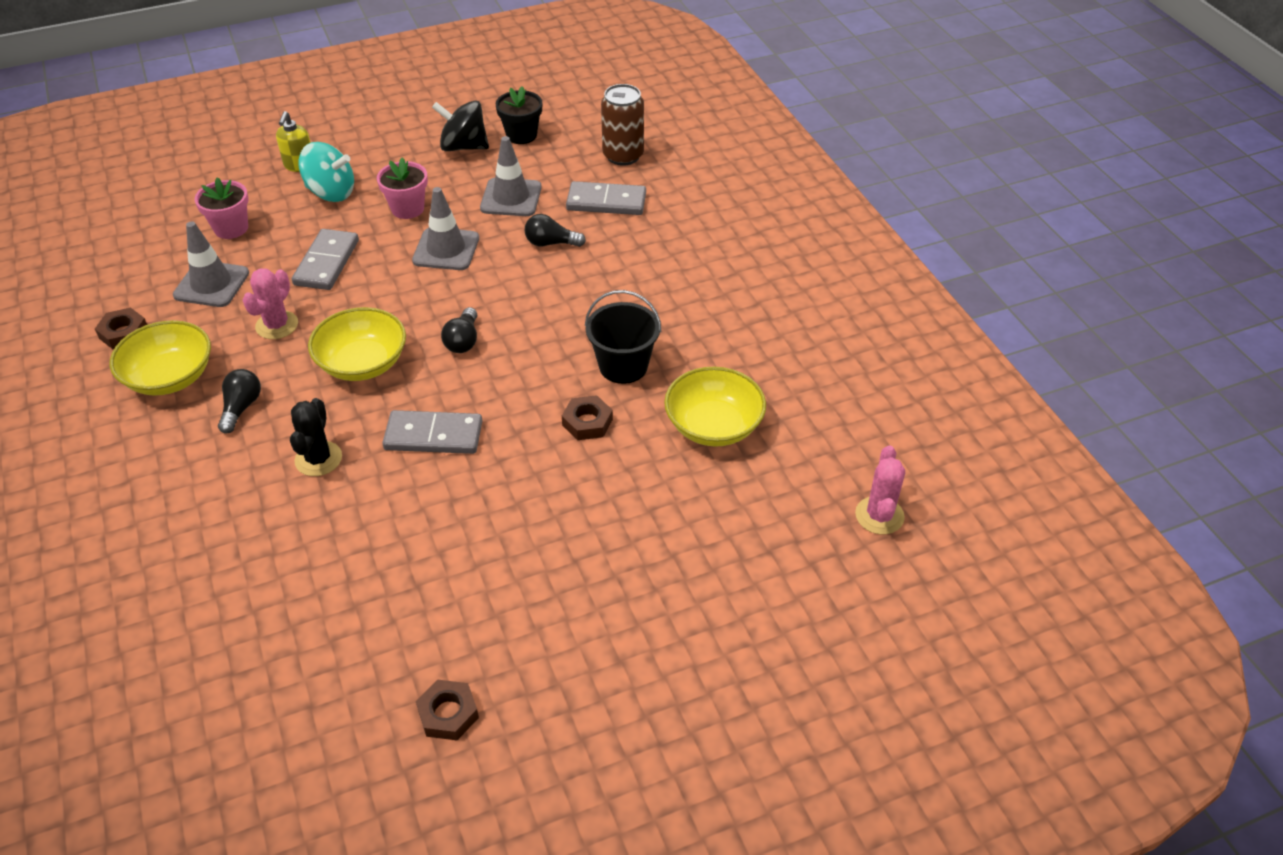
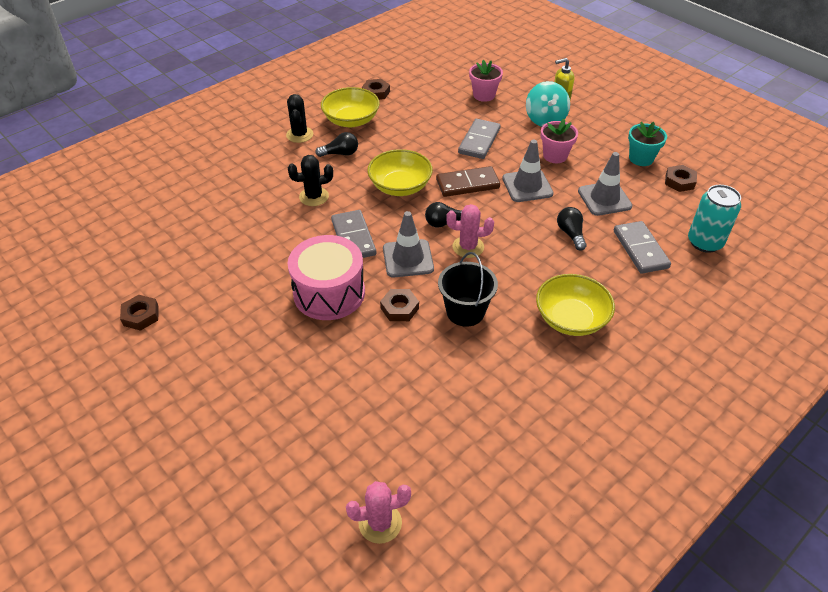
camera: 70 degrees right, 0 degrees up
grey traffic cone [173,221,249,307] -> grey traffic cone moved to [383,211,434,277]
pink cactus [243,268,298,339] -> pink cactus moved to [446,204,494,258]
grey domino [292,229,359,290] -> grey domino turned 60 degrees counterclockwise [458,119,501,159]
black spinning top [432,100,489,151] -> turquoise flower pot [628,122,667,166]
black flower pot [496,86,542,144] -> brown nut [665,165,697,192]
brown can [601,84,644,166] -> turquoise can [688,185,741,253]
yellow bowl [664,367,766,447] -> yellow bowl moved to [536,274,615,336]
none -> black cactus [286,94,313,143]
none -> pink drum [288,235,365,320]
none -> brown domino [436,166,500,197]

